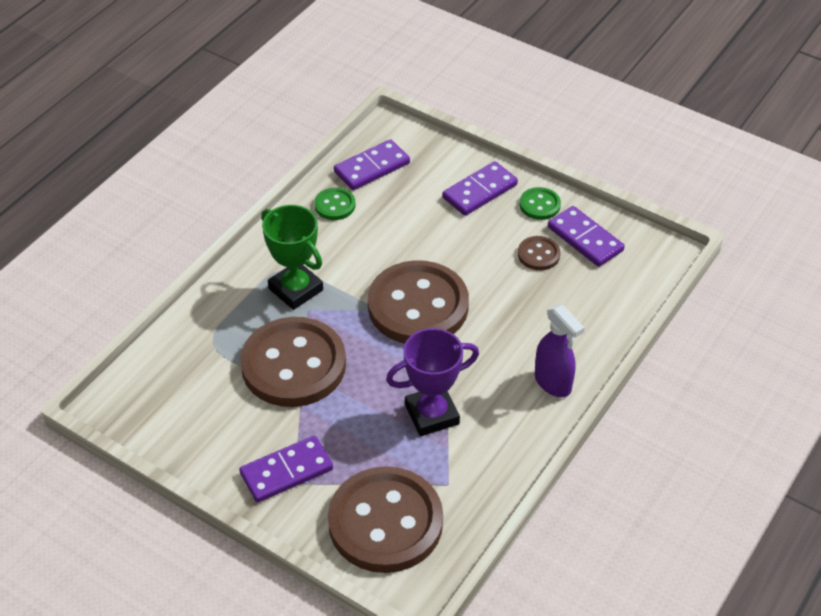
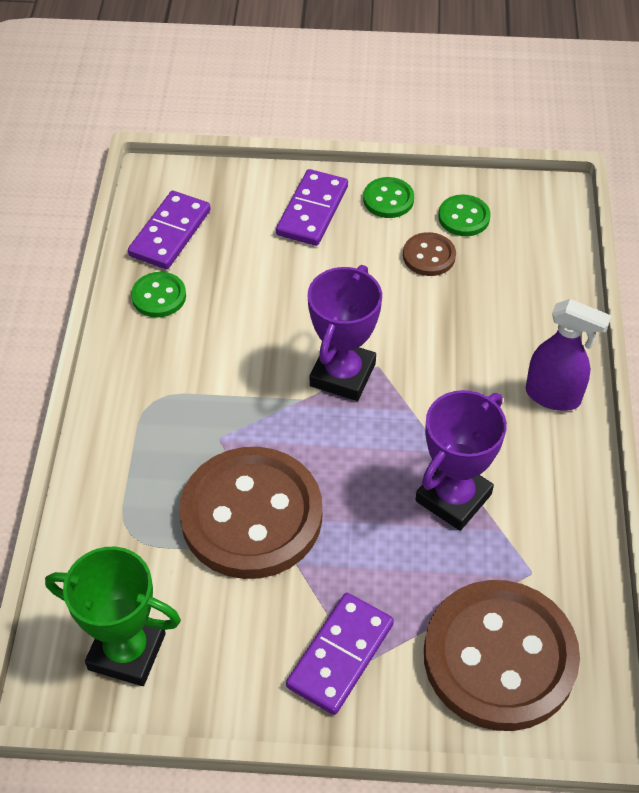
camera: 30 degrees left, 5 degrees up
green trophy [261,205,323,310] -> green trophy moved to [45,547,181,686]
brown button [368,260,469,343] -> purple trophy [308,265,382,401]
purple domino [548,206,625,267] -> green button [438,195,490,236]

